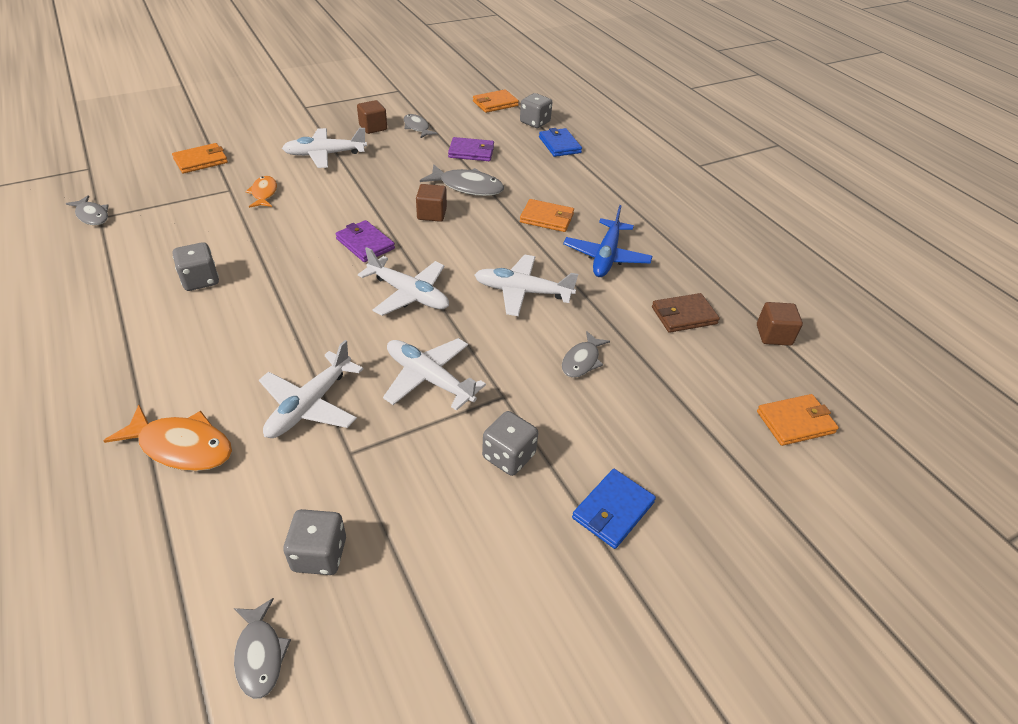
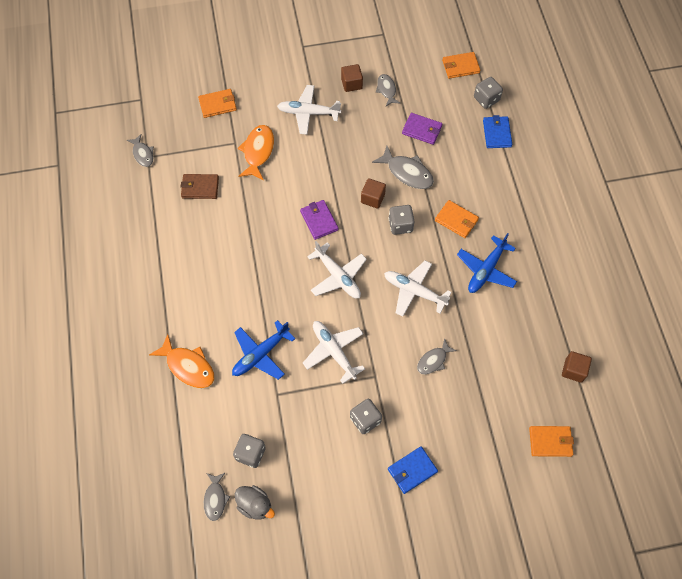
camera: 20 degrees right, 20 degrees up
grey dice [173,242,219,291] -> grey dice moved to [389,205,415,235]
orange fish [245,176,277,208] -> orange fish [238,125,274,181], size x1.59
white plane [259,340,363,438] -> blue plane [232,320,295,380]
brown wallet [652,293,720,333] -> brown wallet moved to [181,174,219,199]
none -> grey duck [235,485,275,519]

